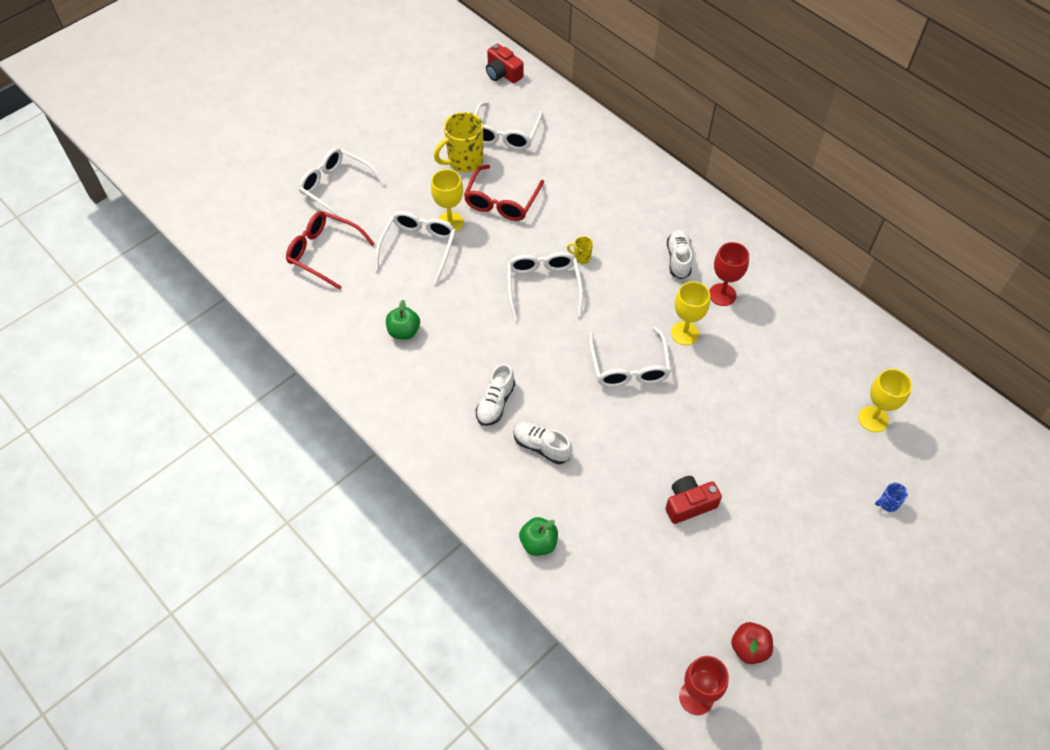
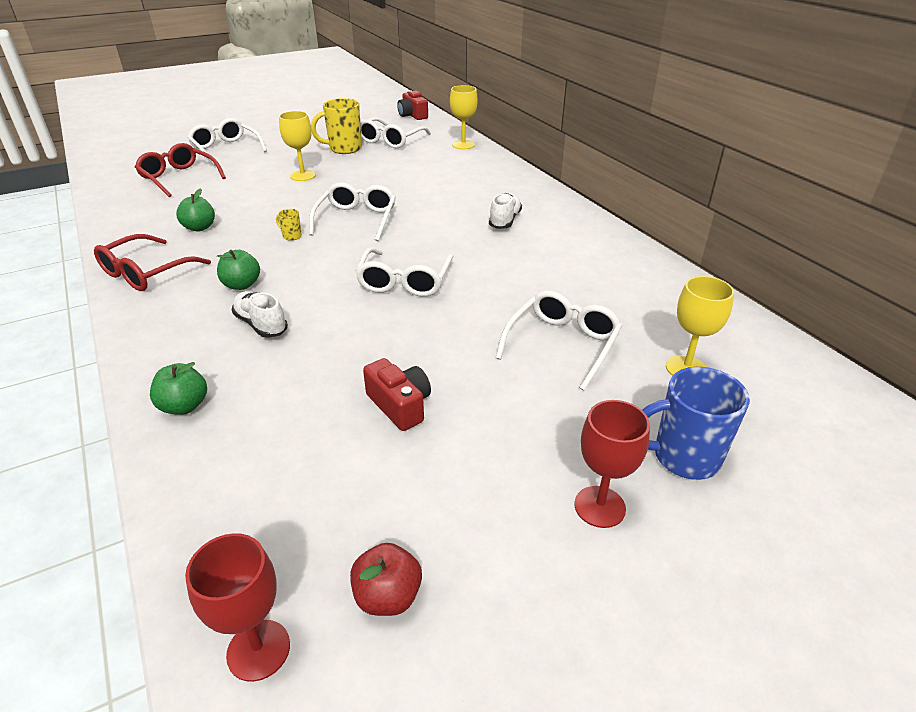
camera: 15 degrees right, 20 degrees down
white glasses [375,211,456,285] -> white glasses moved to [496,291,622,391]
red glasses [464,165,544,221] -> red glasses moved to [94,234,211,291]
white shoe [476,363,515,426] -> green apple [217,250,260,290]
yellow mug [567,236,593,264] -> yellow mug moved to [276,209,302,241]
red camera [665,476,722,524] -> red camera turned 60 degrees clockwise [363,358,431,431]
yellow goblet [671,281,710,345] -> yellow goblet moved to [450,85,478,149]
red goblet [709,242,749,306] -> red goblet moved to [574,400,650,528]
blue mug [875,483,908,512] -> blue mug [642,367,750,480], size x2.22

